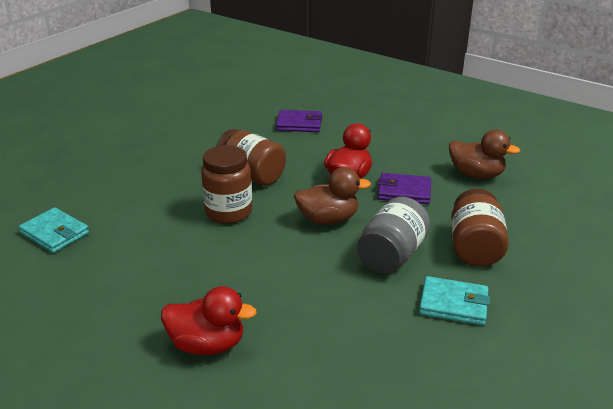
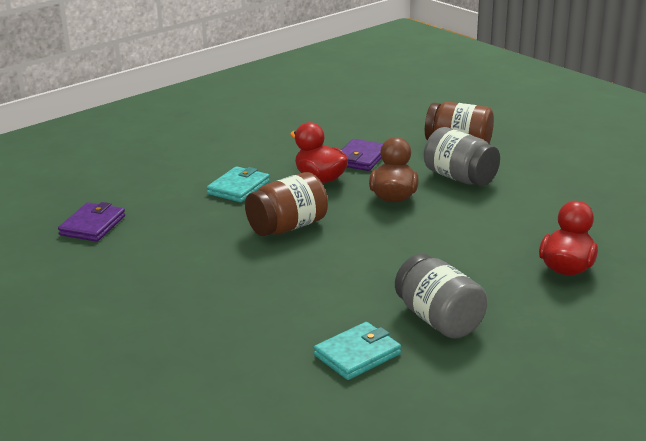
camera: 75 degrees left, 5 degrees down
brown jar [201,145,252,224] -> none
purple wallet [276,110,322,132] -> purple wallet moved to [58,202,125,242]
turquoise wallet [419,276,490,326] -> turquoise wallet moved to [207,166,270,203]
brown duck [449,130,520,179] -> none
none -> grey jar [395,254,488,339]

